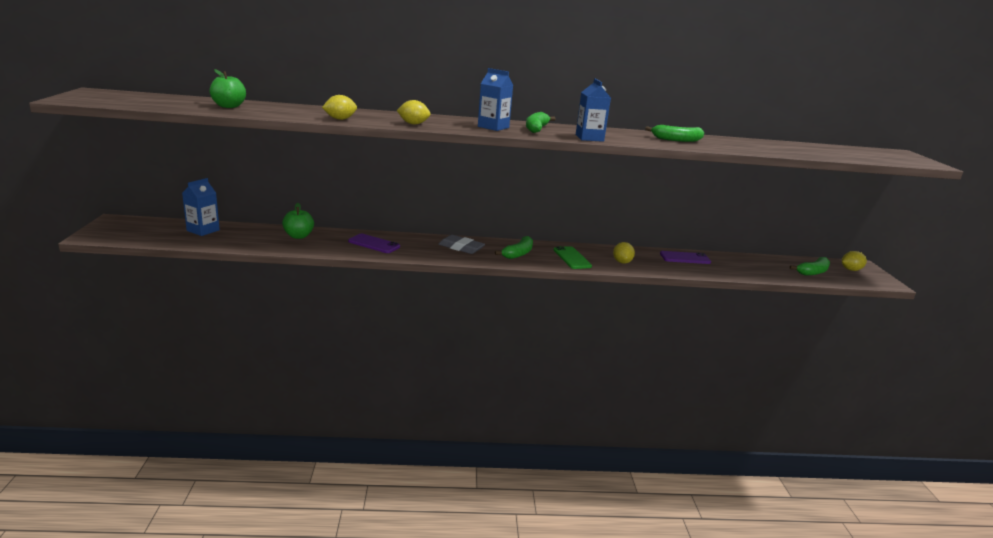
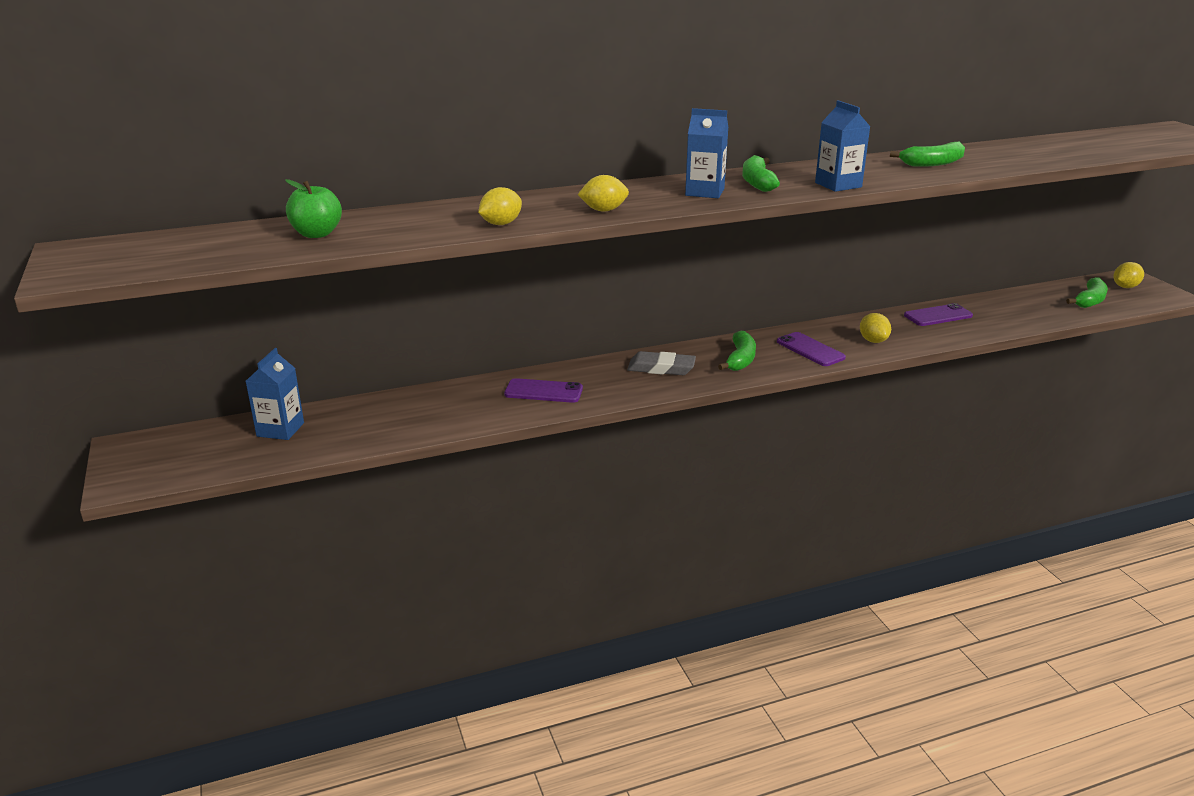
camera: 15 degrees left, 5 degrees up
green apple [282,203,314,239] -> none
green phone [554,246,592,269] -> purple phone [777,332,846,366]

